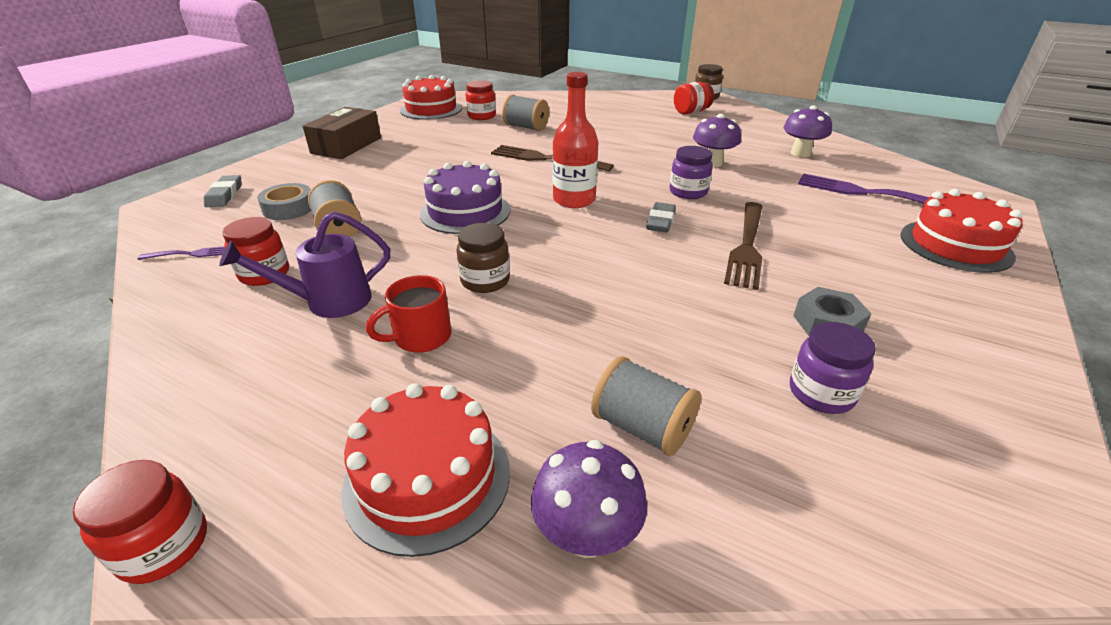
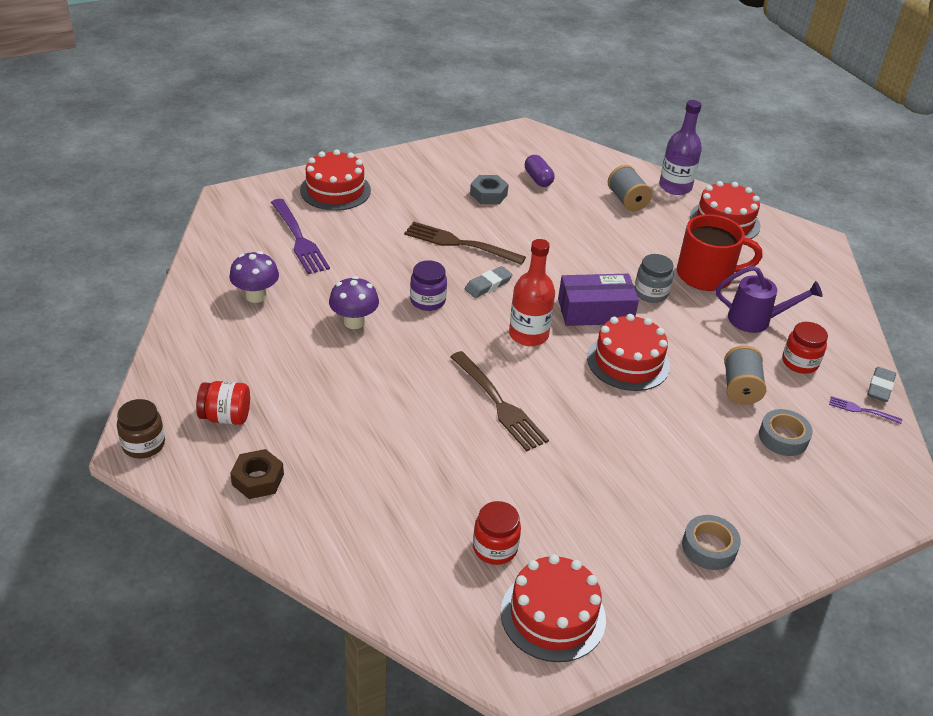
camera: 150 degrees left, 5 degrees up
red jar [73,460,207,584] -> none
grey eraser [204,175,241,207] -> grey eraser moved to [867,367,896,402]
brown box [303,107,381,159] -> grey tape [682,515,741,570]
red mug [366,275,451,353] -> red mug [677,214,762,291], size x1.66
purple cake [420,161,510,234] -> red cake [587,314,670,391]
brown jar [456,223,510,293] -> grey jar [635,254,674,303]
grey spool [502,95,549,131] -> none
purple mushroom [531,440,647,558] -> purple bottle [659,100,702,195]
brown fork [724,202,762,290] -> brown fork turned 120 degrees counterclockwise [404,222,526,265]
purple jar [790,322,876,414] -> purple capsule [525,155,554,187]
none -> brown nut [230,449,284,499]
none -> purple box [558,274,639,326]

